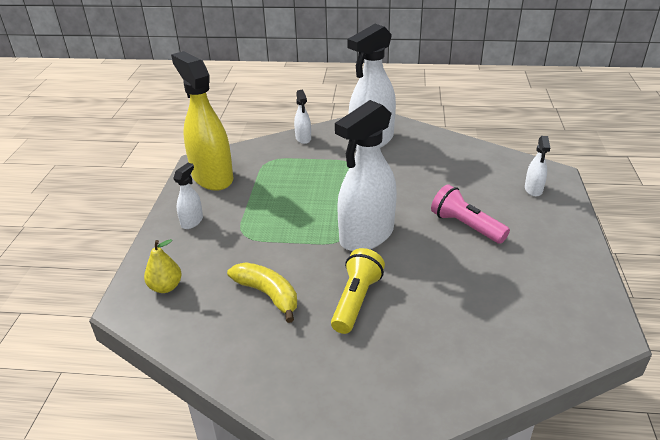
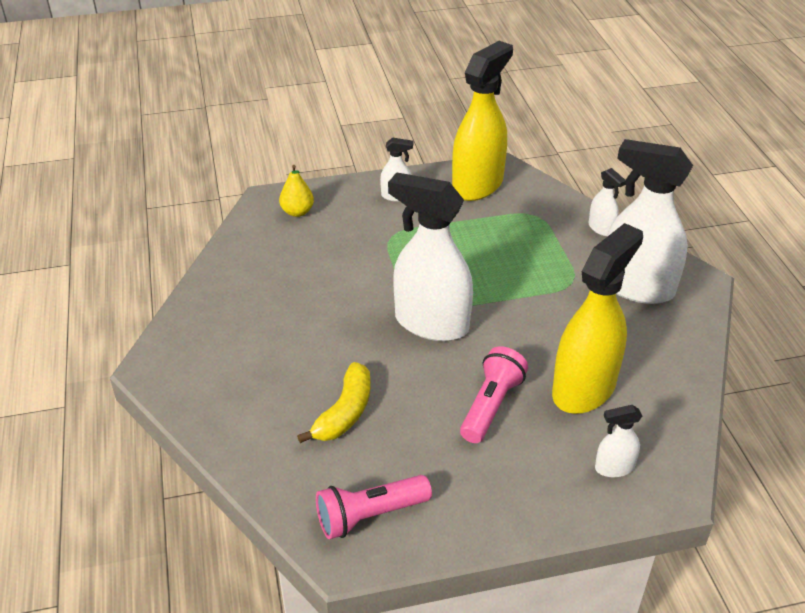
camera: 70 degrees right, 5 degrees up
yellow banana [227,262,297,323] -> yellow banana moved to [297,362,371,443]
white spray bottle [294,90,311,144] -> white spray bottle turned 90 degrees counterclockwise [589,168,626,236]
yellow flashlight [331,248,385,334] -> none
none -> pink flashlight [316,475,432,539]
none -> yellow spray bottle [552,223,643,414]

